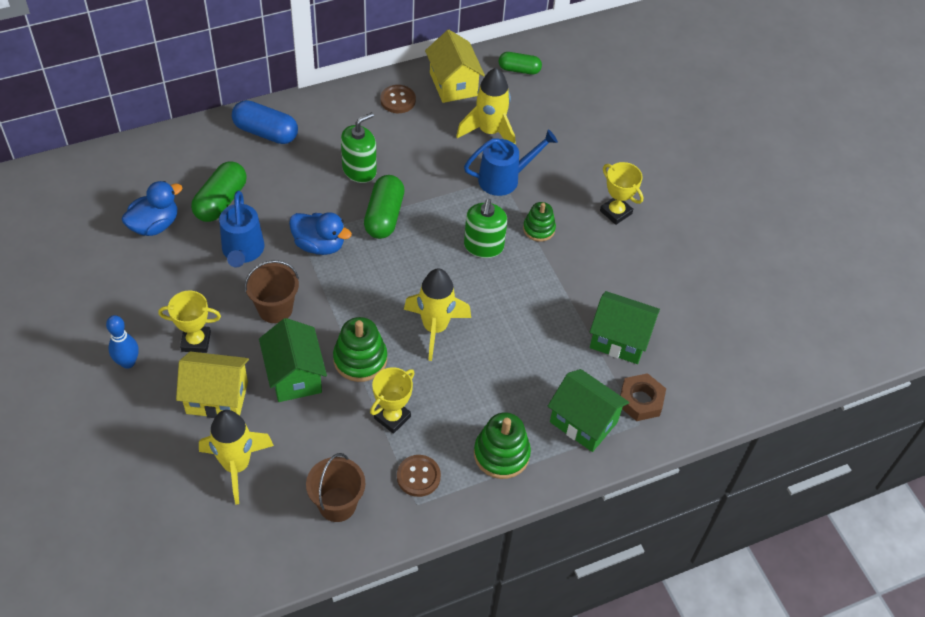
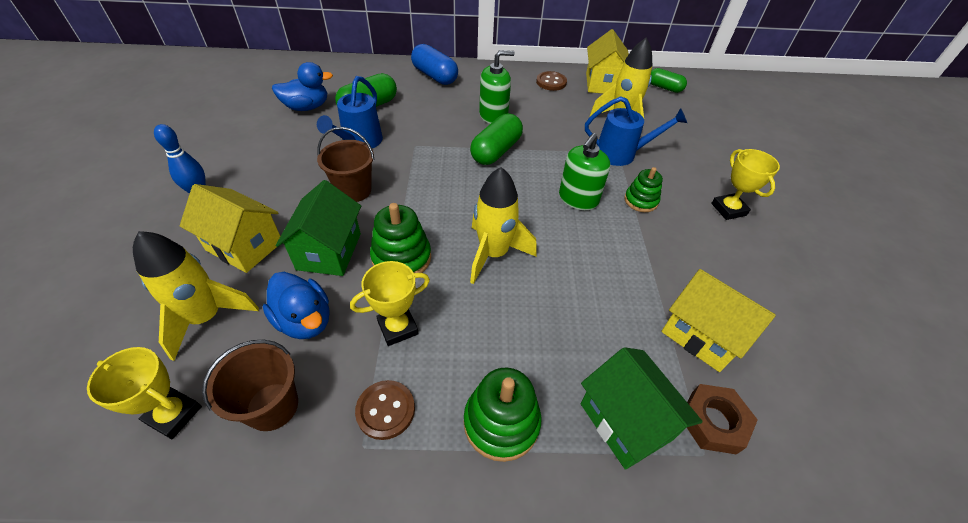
camera: 25 degrees right, 5 degrees down
yellow trophy [158,291,221,353] -> yellow trophy moved to [87,347,202,439]
blue duck [289,212,352,255] -> blue duck moved to [263,272,330,339]
green house [590,291,660,364] -> yellow house [661,269,776,372]

